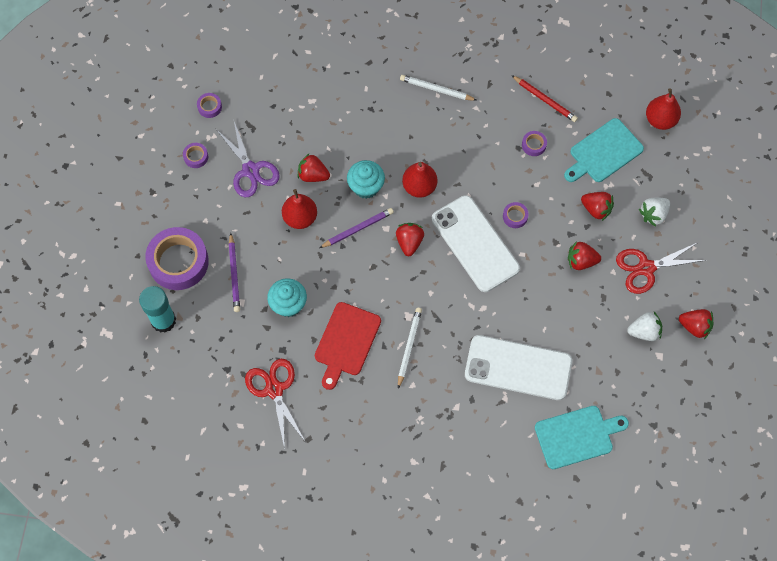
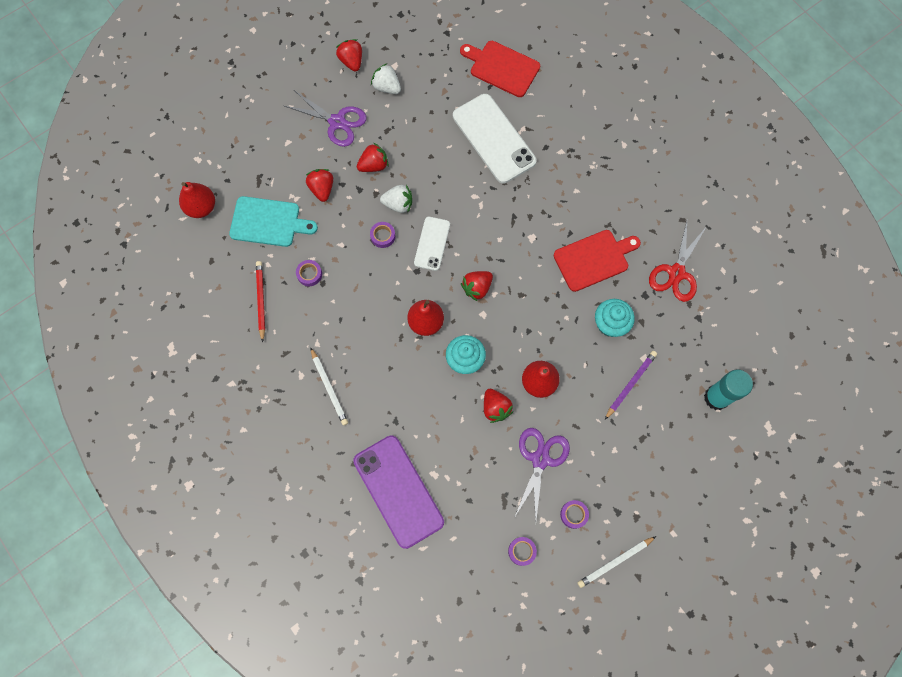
camera: 135 degrees left, 5 degrees up
purple tape [145,227,209,290] -> none
purple pencil [319,208,394,248] -> none
white pencil [398,308,422,389] -> white pencil moved to [577,536,656,588]
white phone [432,195,520,292] -> white phone [414,217,450,271], size x0.56
turquoise cutting board [535,406,629,469] -> red cutting board [460,41,540,97]
red strawberry [568,241,601,270] -> red strawberry turned 75 degrees counterclockwise [357,142,389,172]
red scissors [616,243,707,294] -> purple scissors [284,90,367,147]
white strawberry [639,197,670,227] -> white strawberry moved to [380,185,412,213]
none -> purple phone [353,436,444,549]

